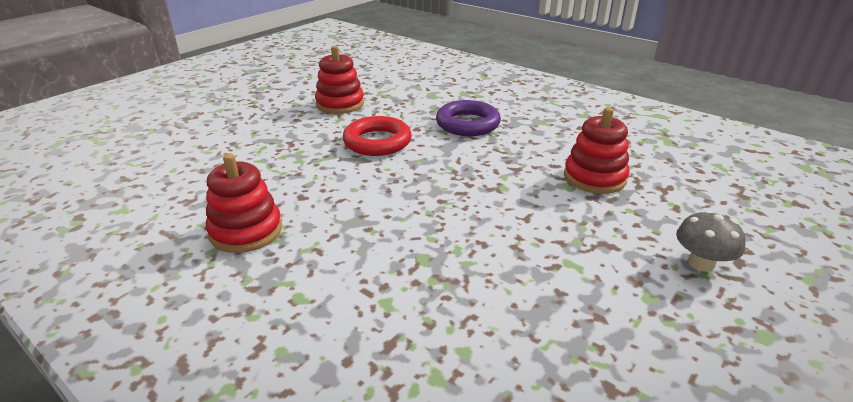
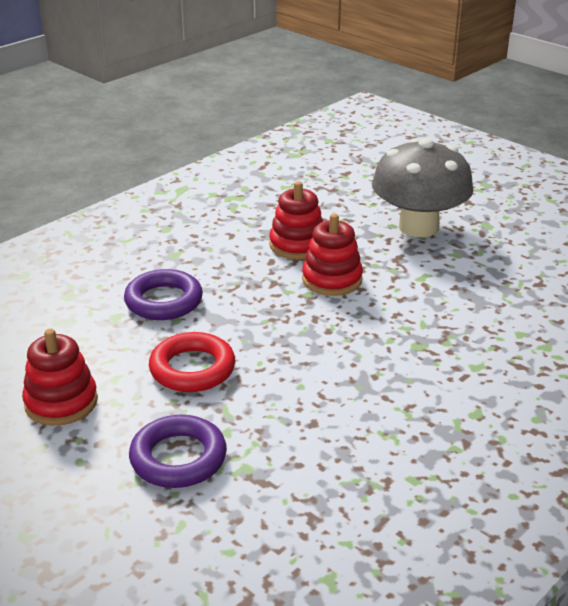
camera: 85 degrees left, 0 degrees up
red stacking toy [206,154,282,253] -> red stacking toy moved to [302,213,363,296]
grey mushroom [676,210,745,272] -> grey mushroom [372,138,474,237], size x2.24
none -> purple ring [129,415,227,488]

